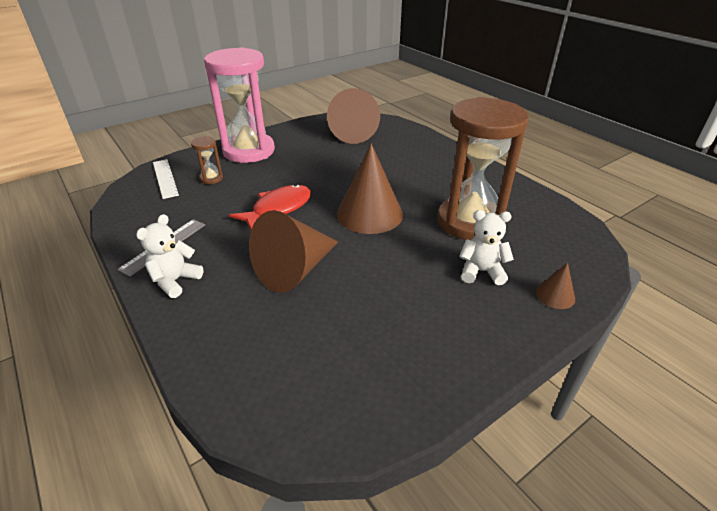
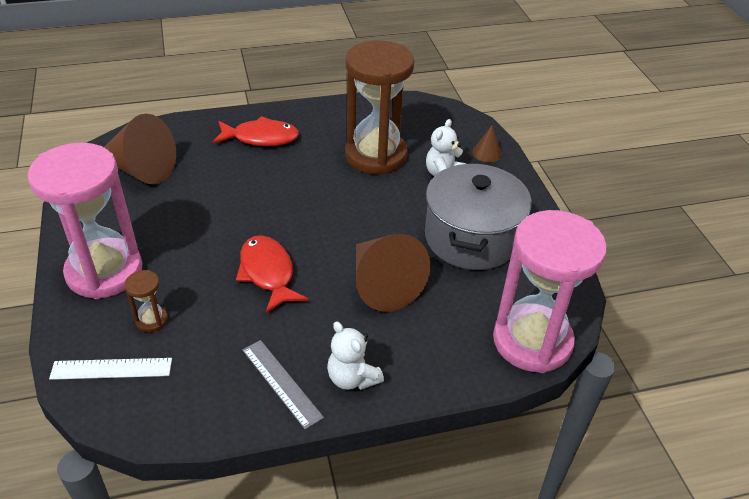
camera: 70 degrees left, 5 degrees up
brown cone [337,144,403,234] -> none
none -> red fish [213,116,299,146]
none -> grey pot [425,162,532,270]
none -> pink hourglass [493,210,607,373]

